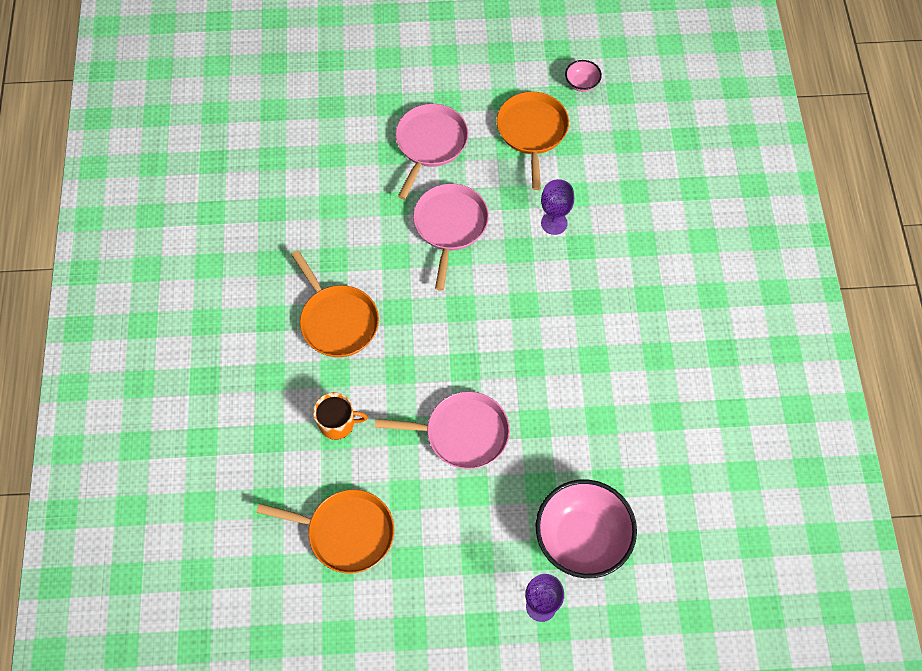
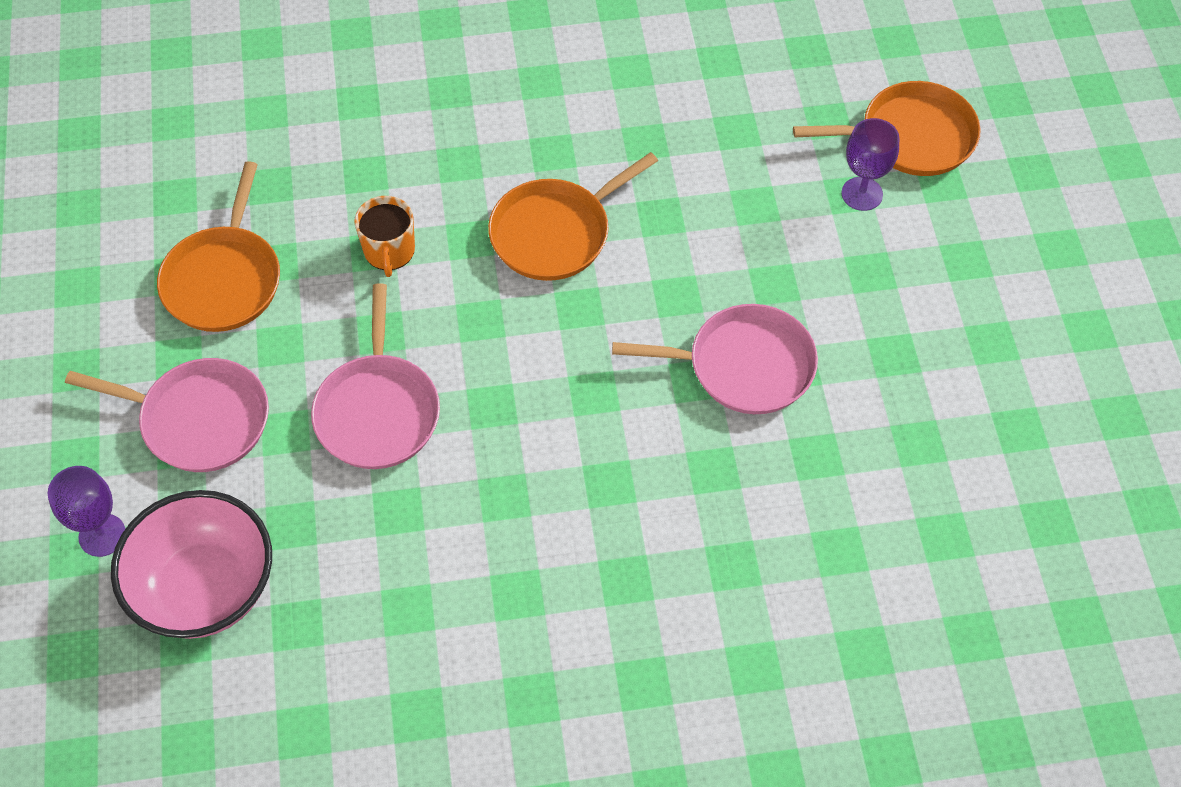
camera: 85 degrees right, 5 degrees down
pink pan [395,104,469,199] -> pink pan moved to [65,358,269,472]
orange pan [496,92,569,190] -> orange pan moved to [793,81,981,176]
purple goblet [541,179,574,235] -> purple goblet moved to [841,118,899,211]
pink bowl [565,60,602,92] -> none

